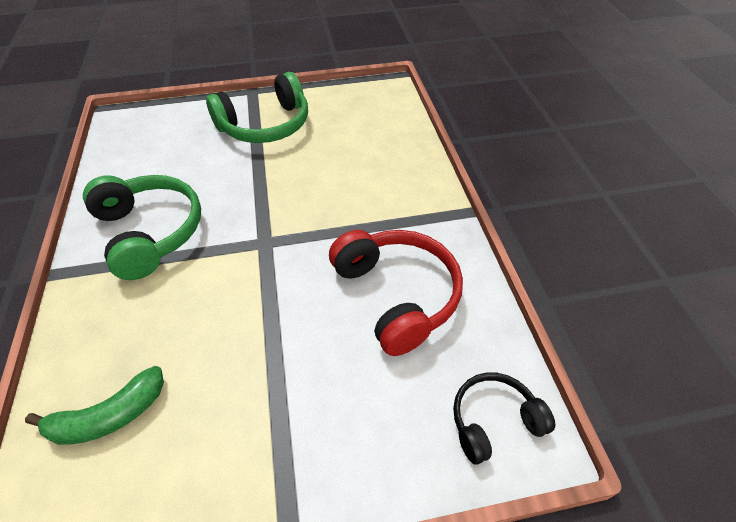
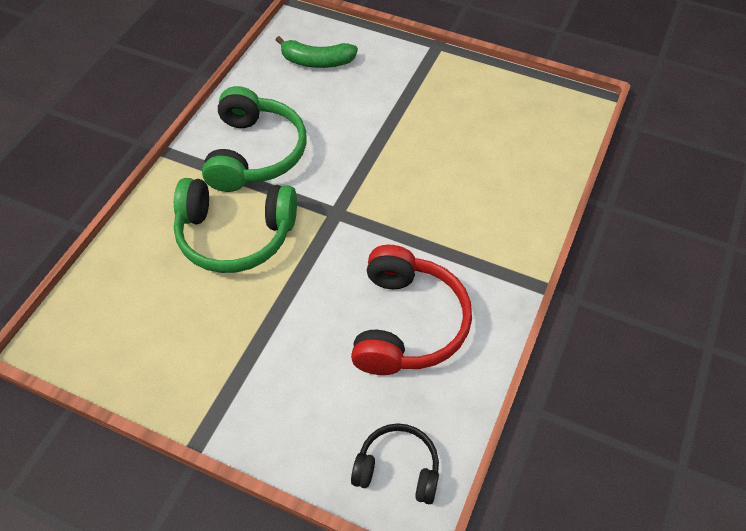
camera: 35 degrees right, 5 degrees up
green banana [25,366,164,445] -> green banana moved to [276,36,358,68]
green headphones [206,72,308,143] -> green headphones moved to [174,178,297,273]

